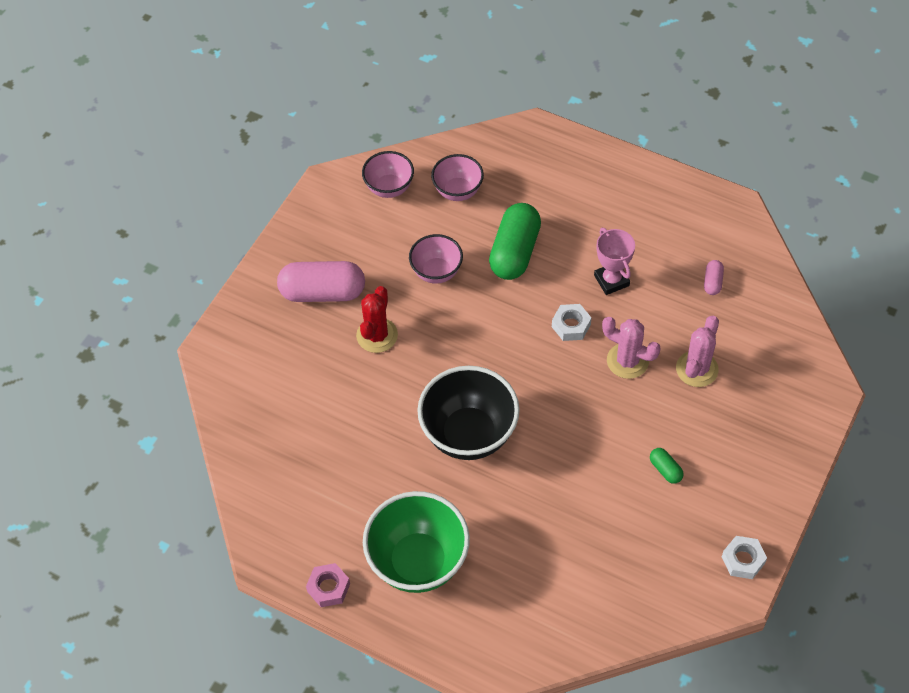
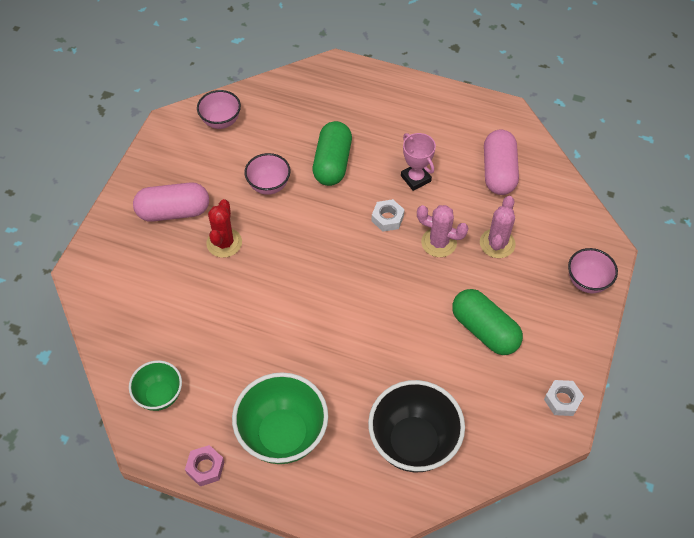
camera: 10 degrees left, 0 degrees up
black bowl [417,366,520,460] -> black bowl moved to [368,380,465,473]
pink bowl [431,154,484,201] -> pink bowl moved to [568,248,618,293]
green capsule [650,448,684,484] -> green capsule [452,289,523,355], size x2.25
pink capsule [704,260,724,295] -> pink capsule [484,130,519,195], size x2.25
none -> green bowl [129,360,182,411]

